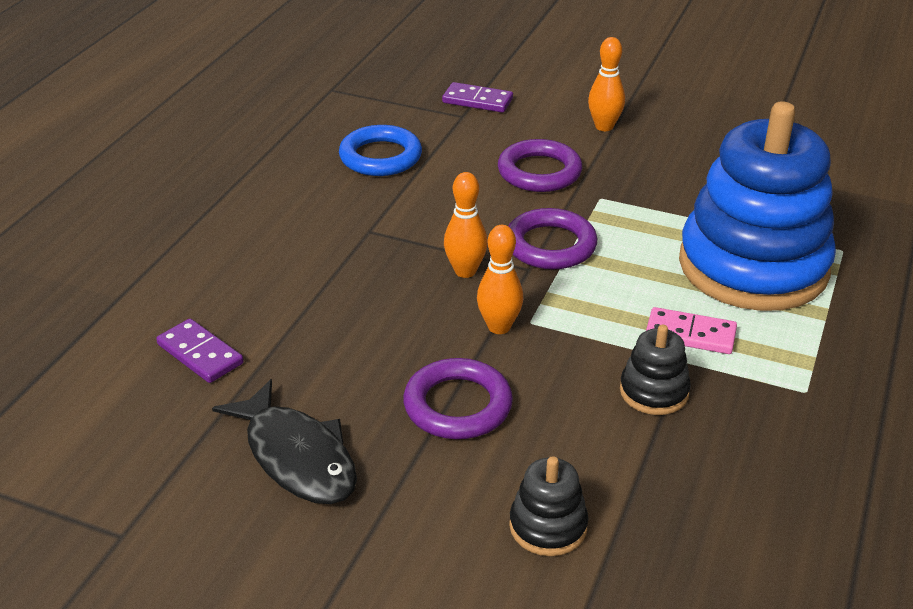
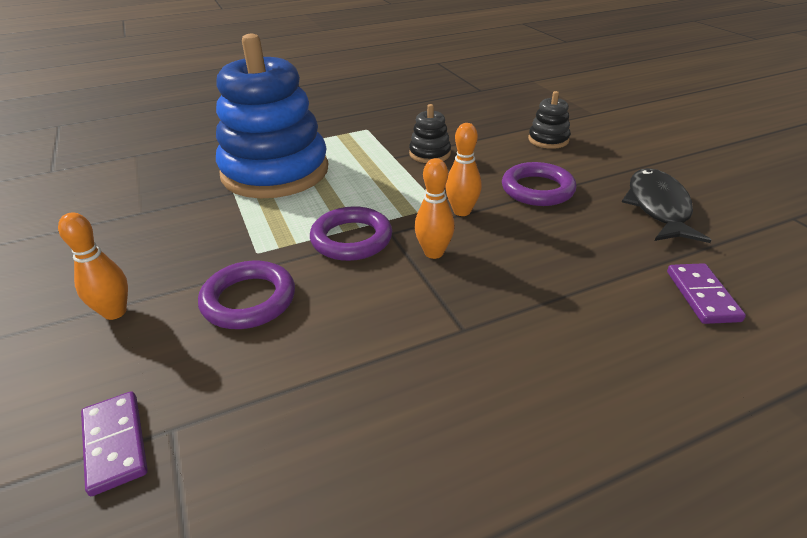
camera: 135 degrees left, 0 degrees up
blue ring [339,125,422,176] -> none
pink domino [646,307,737,354] -> none

